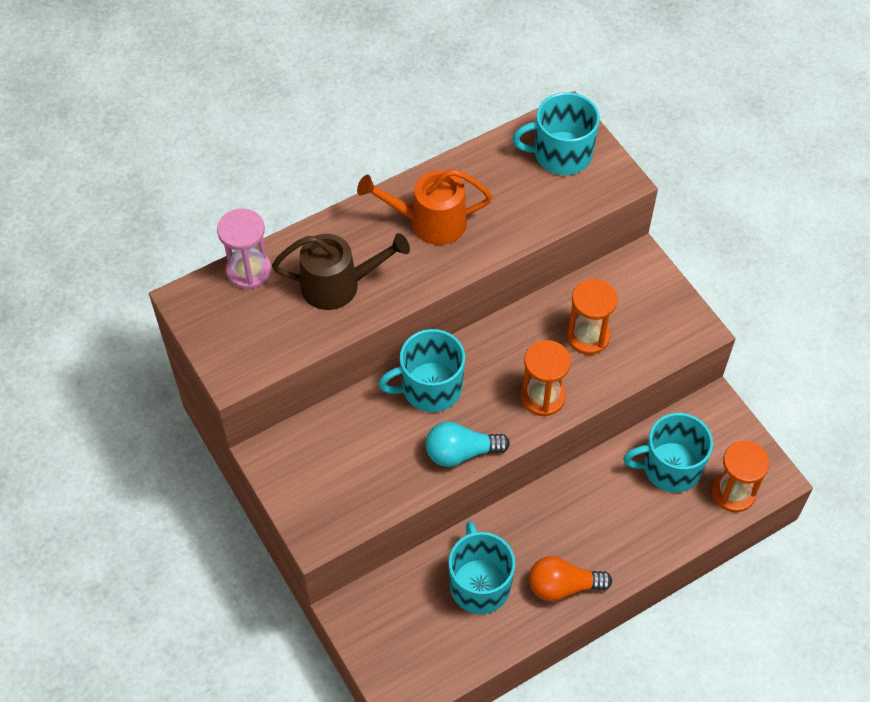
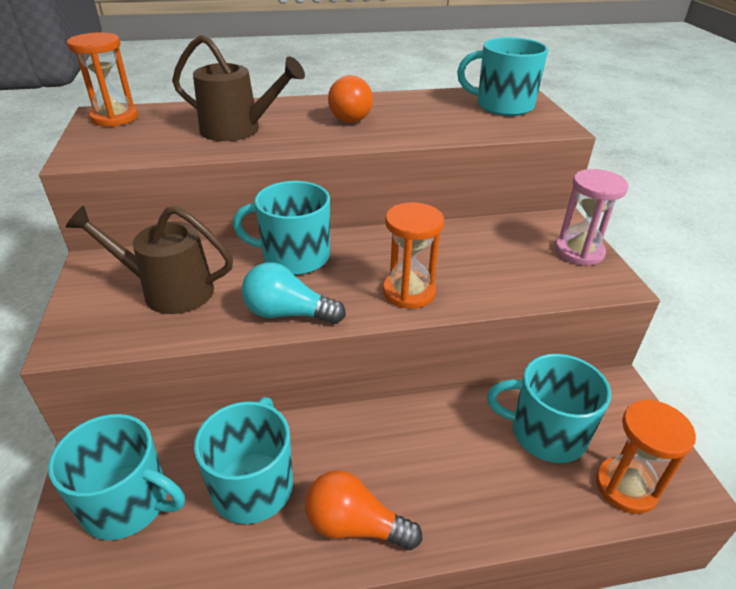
camera: 20 degrees right, 20 degrees down
pink hourglass [217,208,271,289] -> pink hourglass moved to [555,169,628,266]
orange watering can [357,169,492,245] -> orange light bulb [328,75,373,123]
orange hourglass [567,279,618,355] -> orange hourglass moved to [67,32,138,126]
none -> turquoise mug [48,414,185,540]
none -> brown watering can [66,206,233,314]

